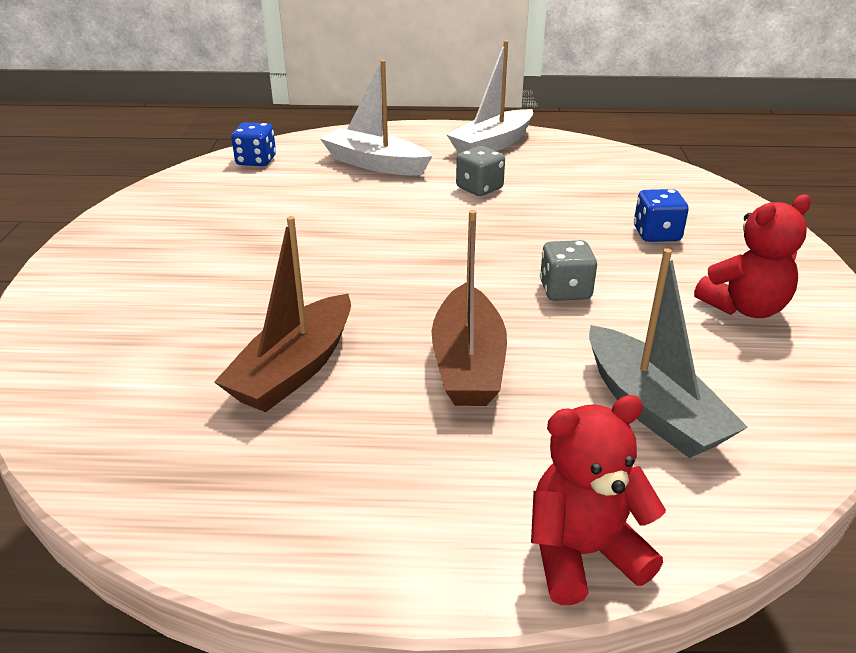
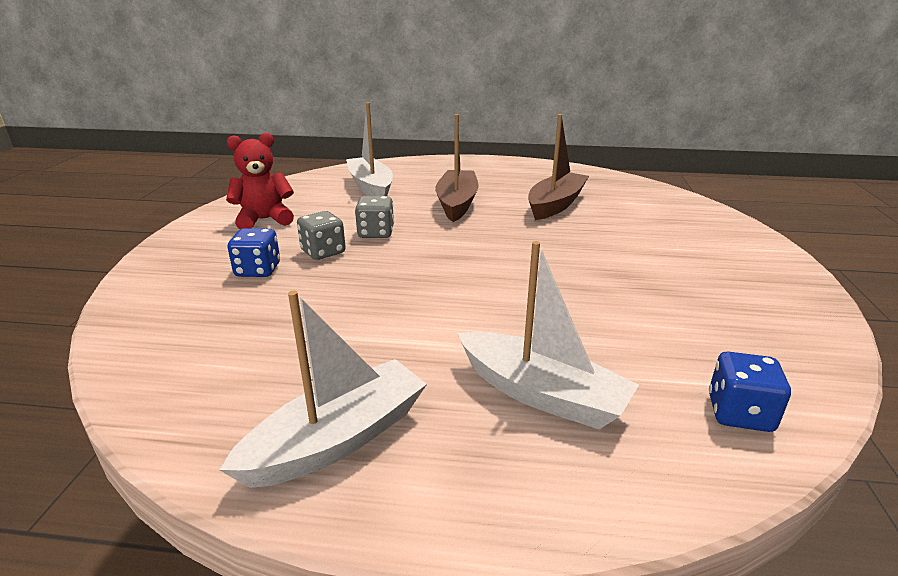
camera: 175 degrees left, 5 degrees down
grey dice [456,146,505,196] -> grey dice moved to [297,211,346,260]
red teddy bear [531,395,666,605] -> none
grey boat [589,248,748,458] -> white boat [346,102,393,196]

